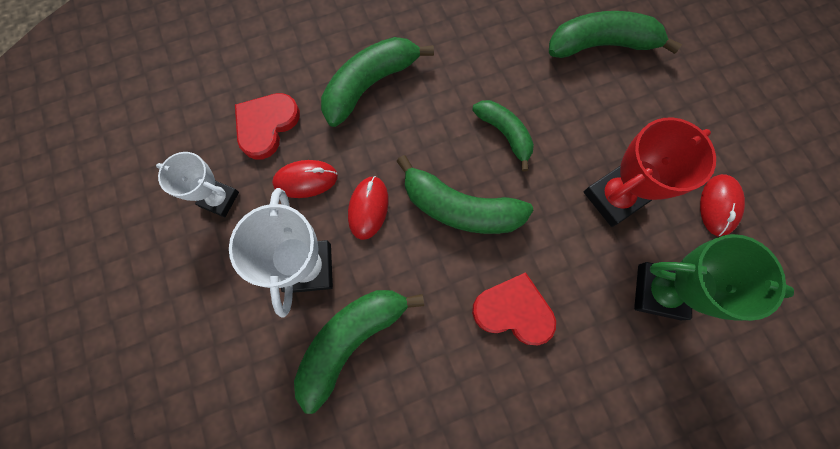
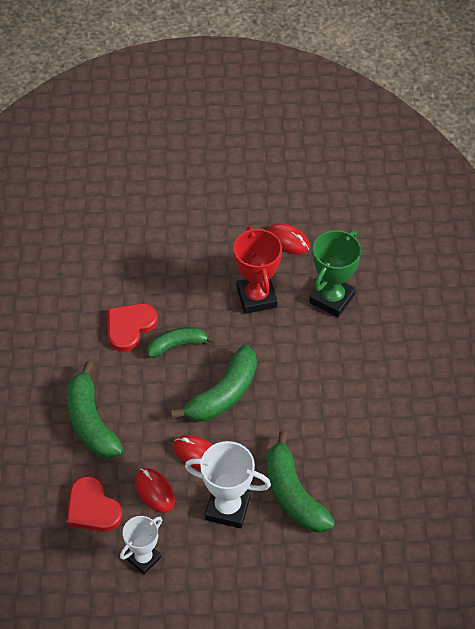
camera: 70 degrees left, 20 degrees down
red mouse [272,160,338,198] -> red mouse turned 45 degrees counterclockwise [135,468,175,513]
red heart [472,272,556,345] -> red heart moved to [108,303,158,352]
green banana [549,11,682,58] -> none

